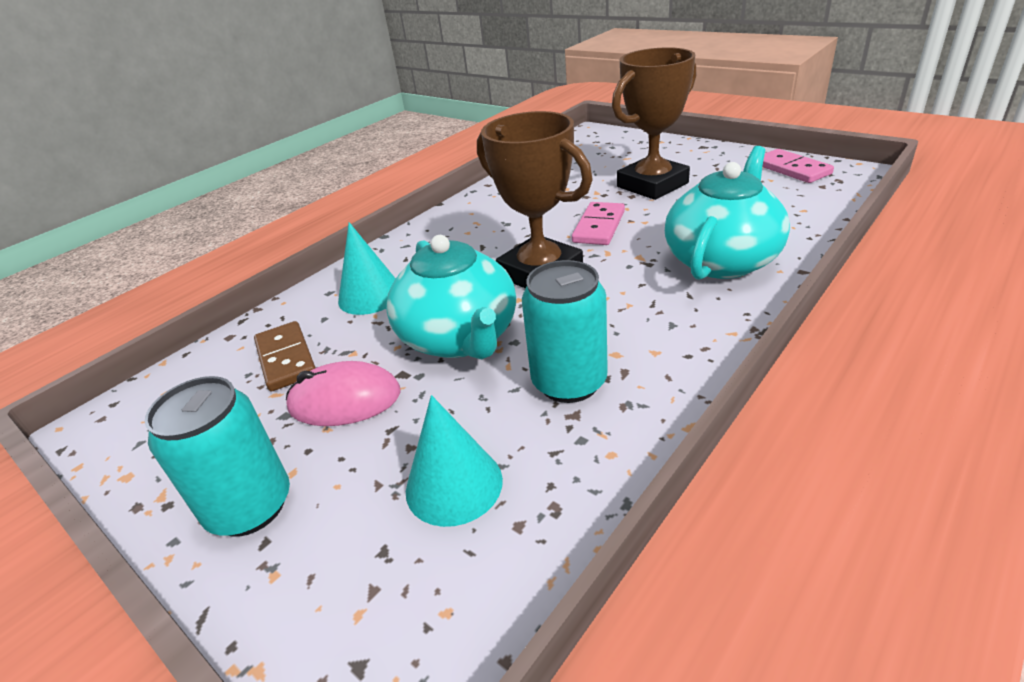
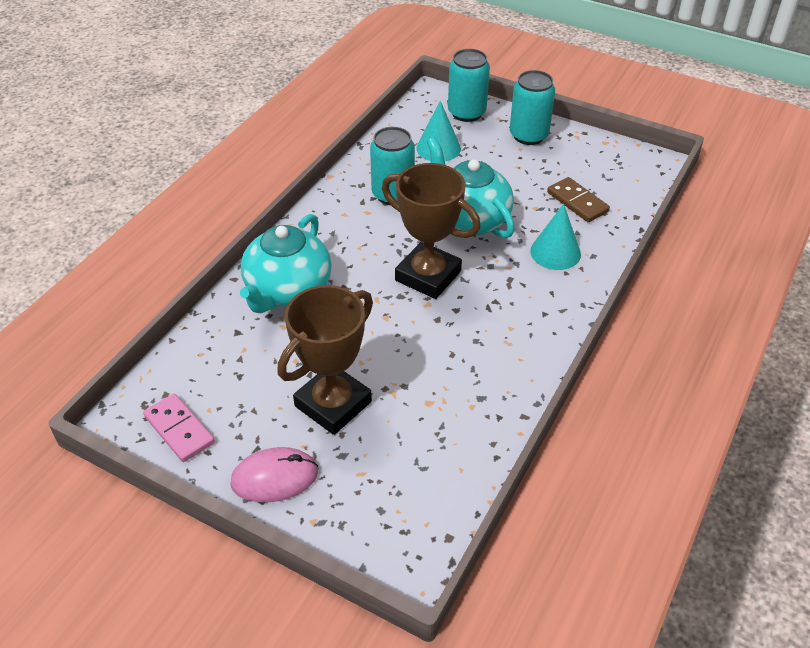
camera: 165 degrees right, 10 degrees up
pink mouse [286,361,401,426] -> pink mouse moved to [230,447,318,502]
pink domino [572,202,625,245] -> none
none -> turquoise can [448,49,490,122]

